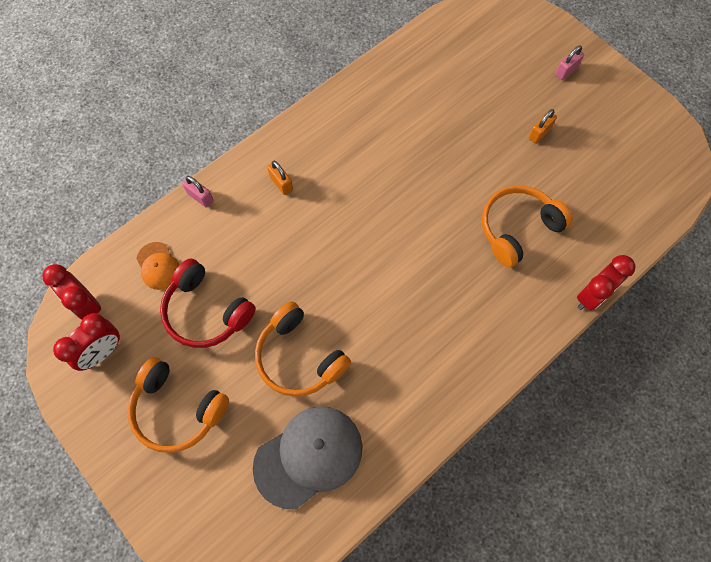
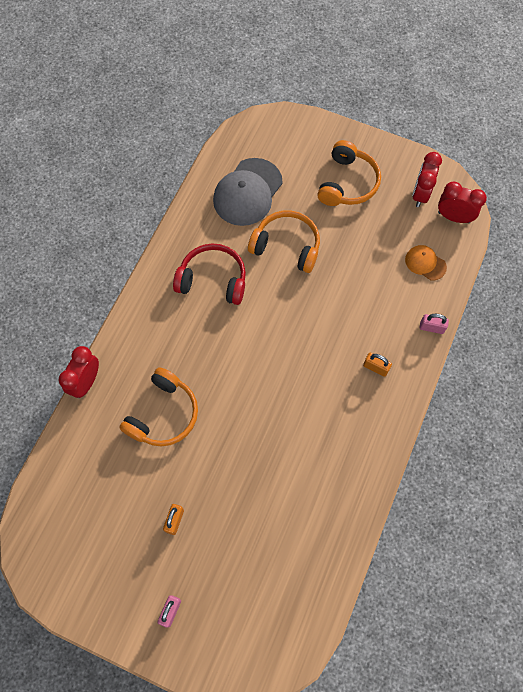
camera: 155 degrees right, 0 degrees up
orange headphones [128,357,229,453] -> orange headphones turned 105 degrees clockwise [317,140,381,206]
red headphones [160,258,256,348] -> red headphones moved to [173,243,246,305]

